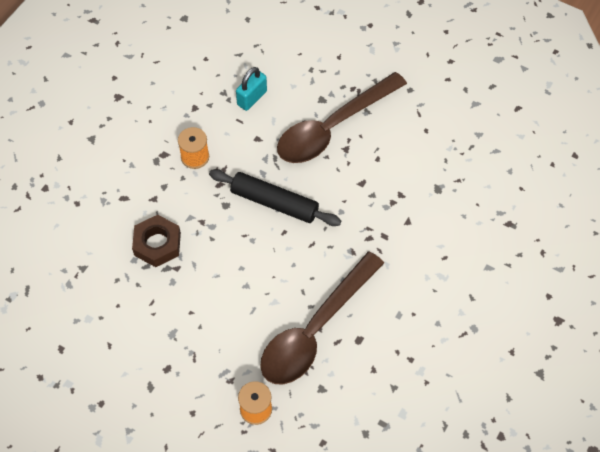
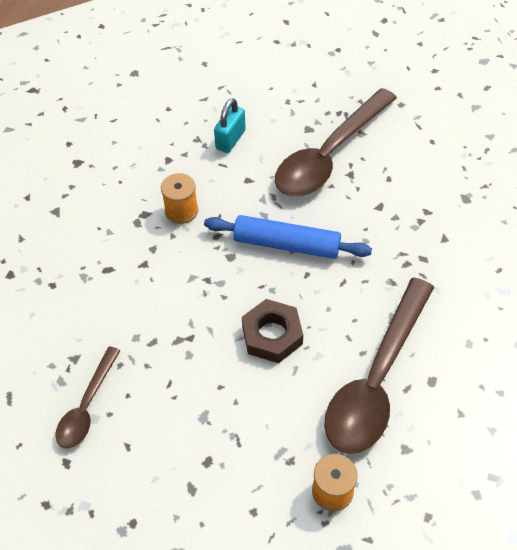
camera: 10 degrees left, 5 degrees down
brown nut [132,215,181,267] -> brown nut moved to [242,299,303,363]
black rolling pin [209,169,341,226] -> blue rolling pin [204,215,372,259]
none -> brown spoon [55,346,121,448]

